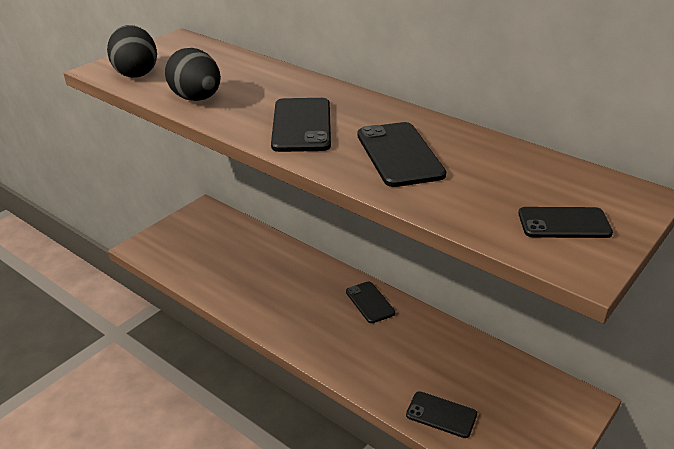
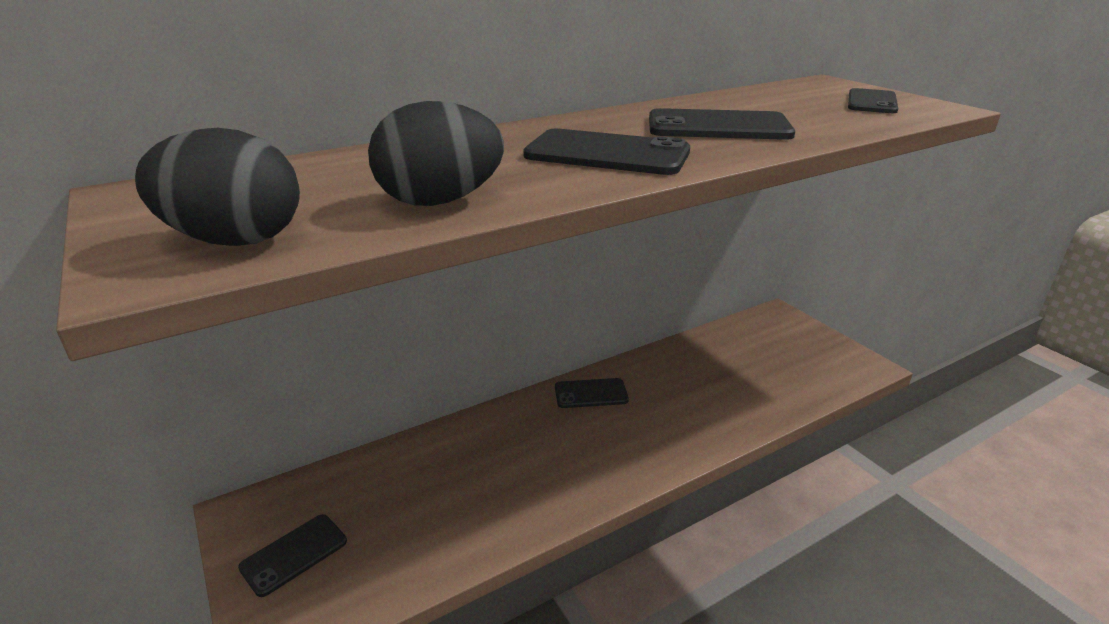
camera: 70 degrees left, 5 degrees down
black phone [406,391,477,438] -> black phone moved to [238,514,347,597]

